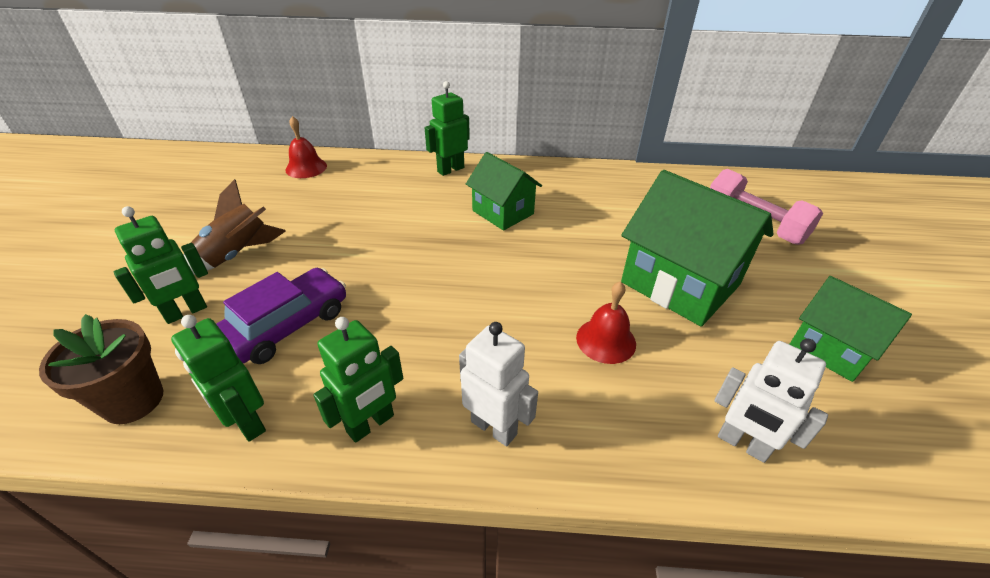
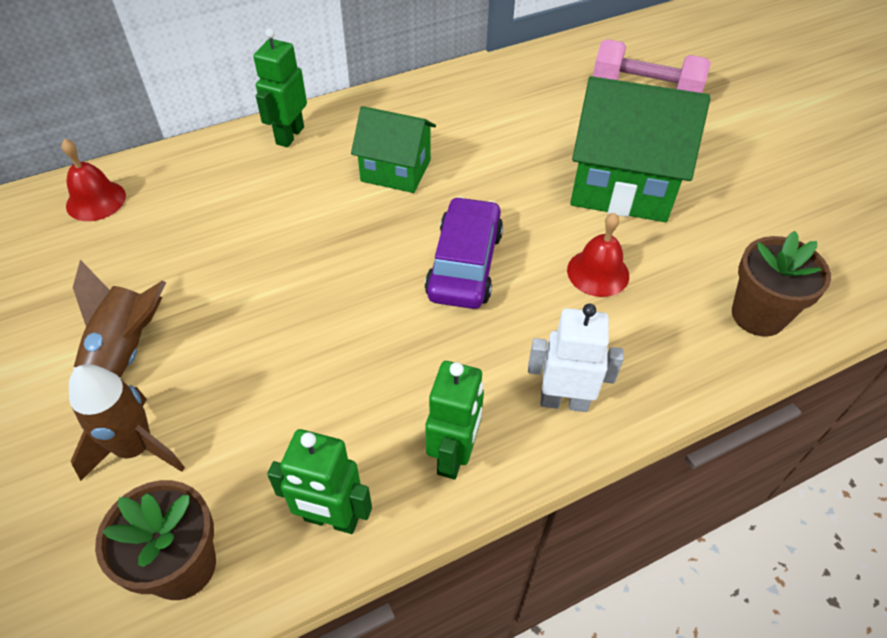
camera: 30 degrees left, 10 degrees up
green robot [114,206,208,324] -> brown rocket [69,364,185,481]
purple car [216,268,346,364] -> purple car moved to [425,197,503,309]
white robot [714,338,828,463] -> brown flower pot [732,231,831,337]
green house [789,276,912,382] -> none

